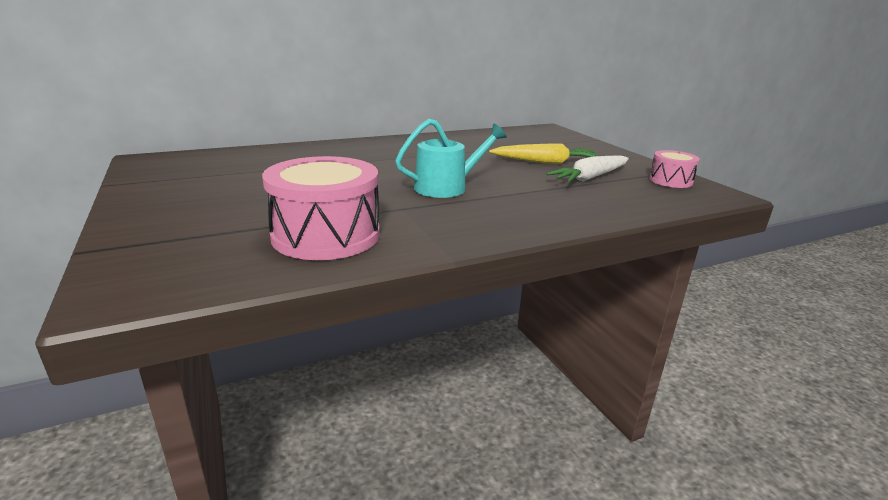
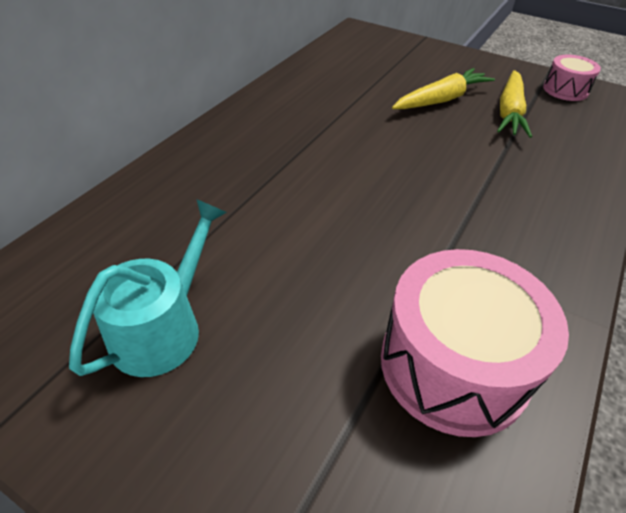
camera: 35 degrees left, 20 degrees up
turquoise watering can [395,119,507,198] -> turquoise watering can moved to [69,199,227,377]
white carrot [547,156,629,182] -> yellow carrot [497,70,532,138]

